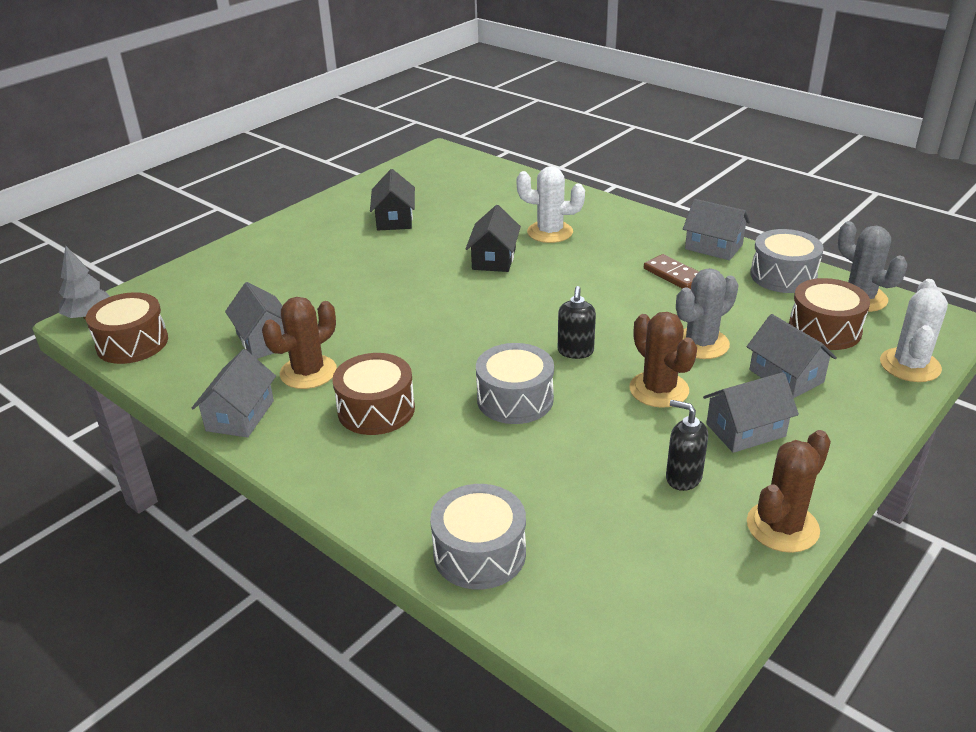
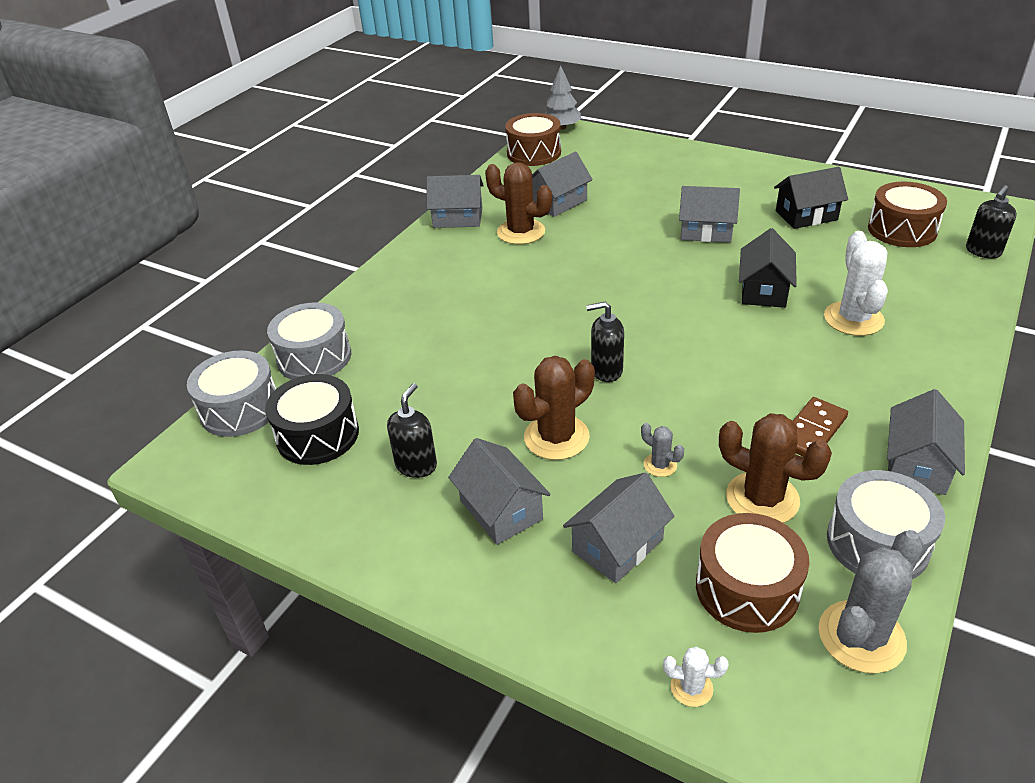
camera: 80 degrees right, 5 degrees up
brown drum [332,353,415,435] -> brown drum moved to [868,182,947,247]
black house [466,205,521,272] -> black house turned 75 degrees counterclockwise [739,228,797,308]
grey drum [476,343,554,424] -> grey drum moved to [187,350,276,437]
grey cactus [676,268,738,359] -> grey cactus [641,423,684,477], size x0.49
brown cactus [747,430,831,553] -> brown cactus moved to [719,413,832,523]
white cactus [880,279,948,382] -> white cactus [663,646,729,707], size x0.49
none -> black drum [265,374,359,465]
none -> grey house [679,186,740,243]
none -> black soap dispenser [966,185,1017,258]

